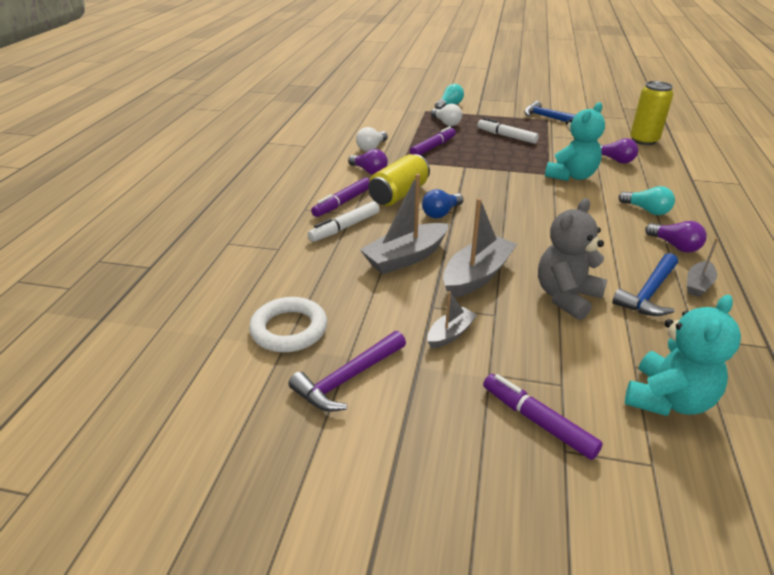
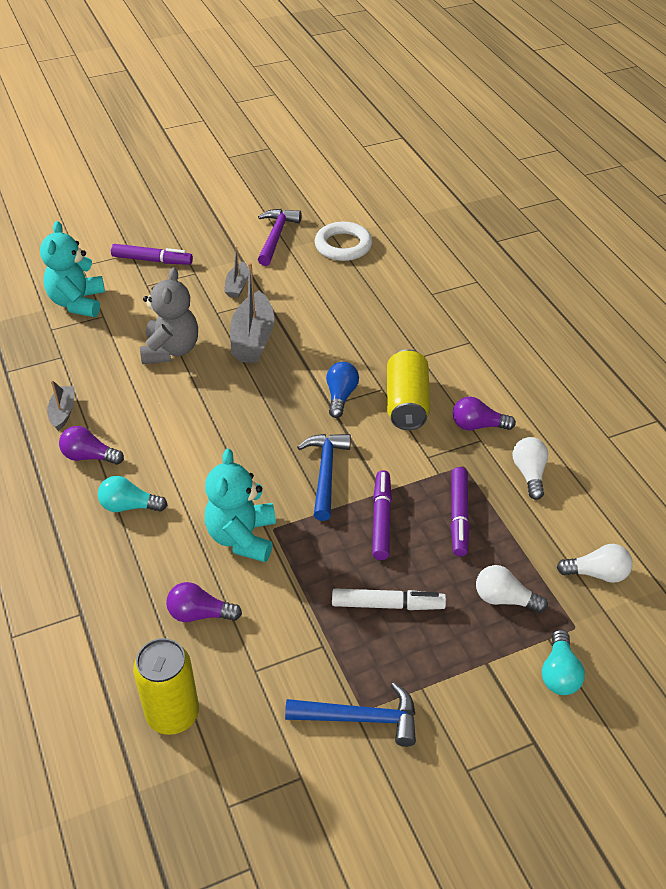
camera: 145 degrees right, 10 degrees up
white marker [308,201,380,242] -> none
purple marker [311,177,370,217] -> purple marker moved to [372,470,392,560]
grey boat [360,174,449,274] -> none
blue hammer [612,253,678,316] -> blue hammer moved to [297,434,351,521]
none -> white light bulb [557,544,633,583]

